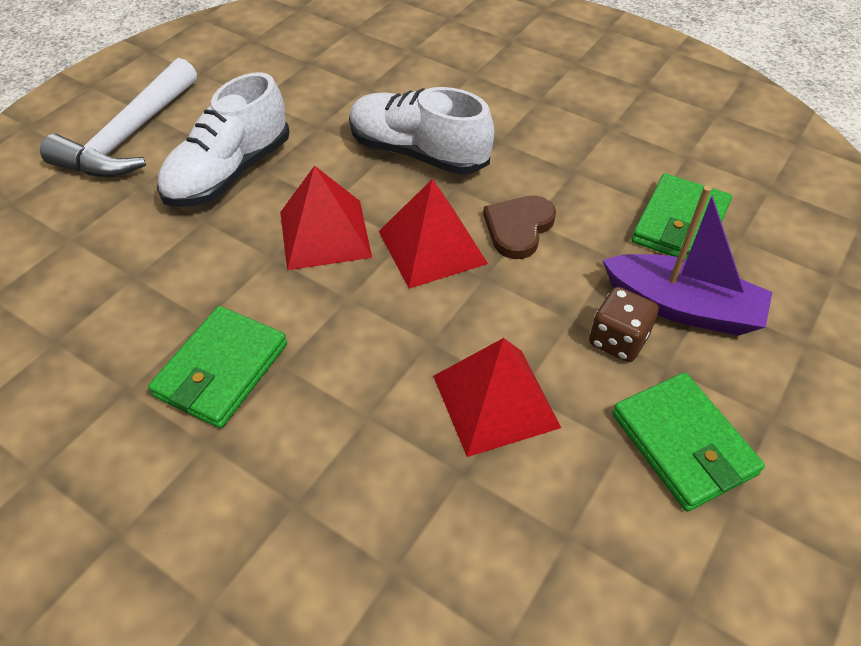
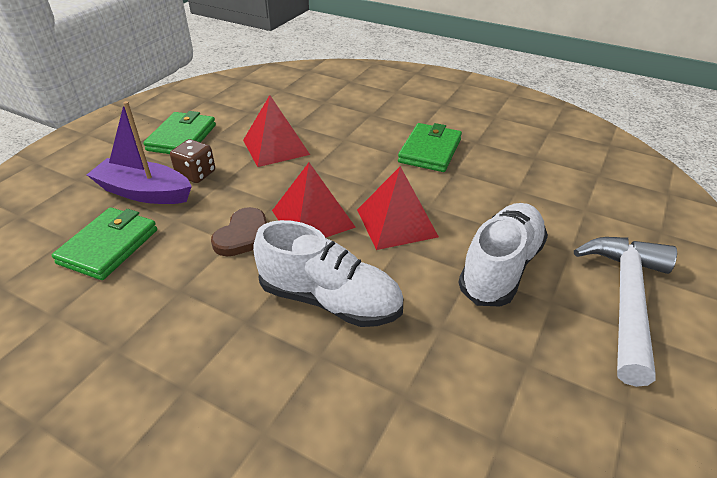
camera: 175 degrees right, 10 degrees down
green wallet [612,372,765,512] -> green wallet turned 45 degrees clockwise [143,111,216,154]

